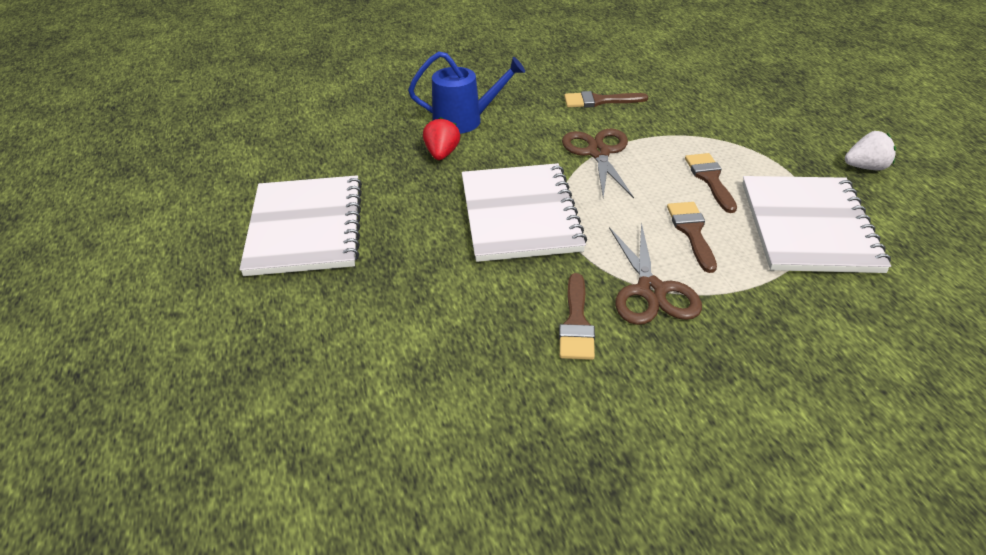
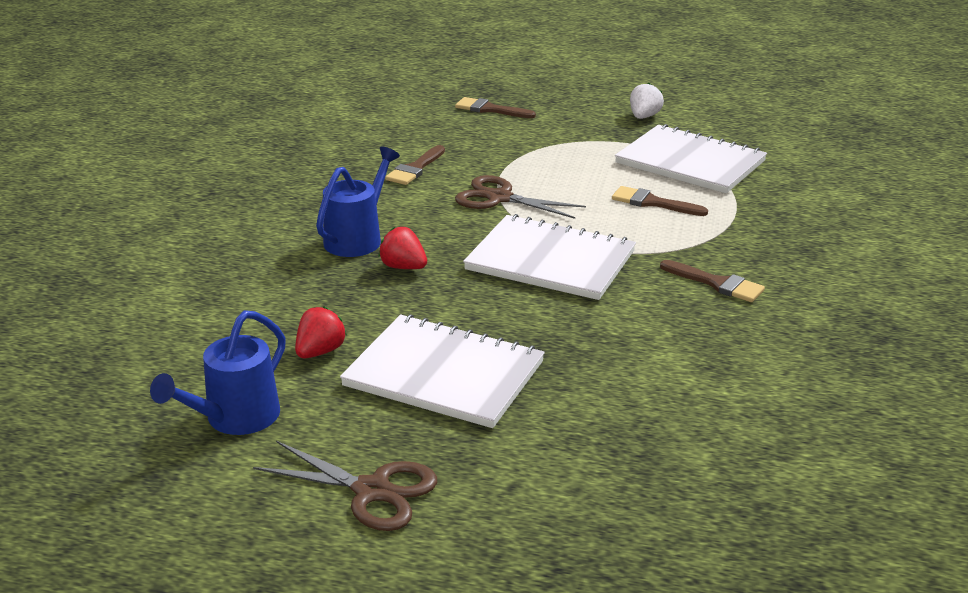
camera: 60 degrees left, 10 degrees down
brown scissors [609,222,702,325] -> brown scissors moved to [253,441,437,531]
brown brush [685,153,737,213] -> brown brush moved to [455,97,536,118]
none -> blue watering can [150,310,286,435]
none -> red strawberry [295,306,347,358]

